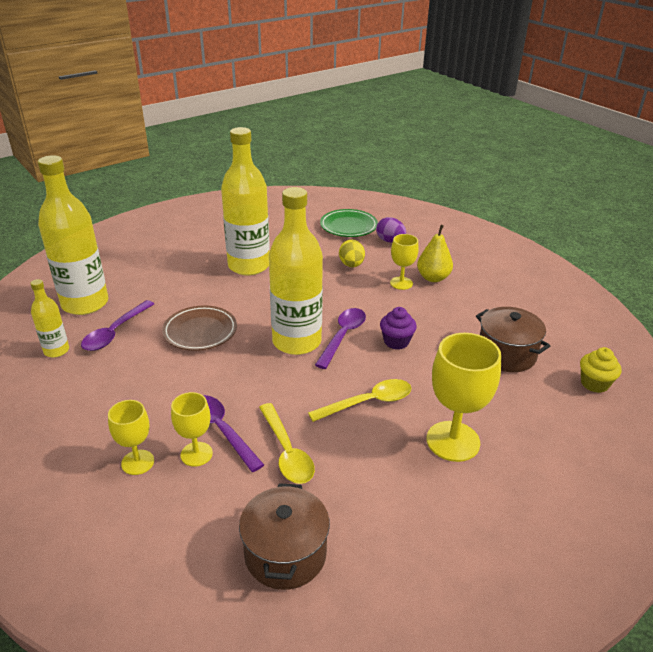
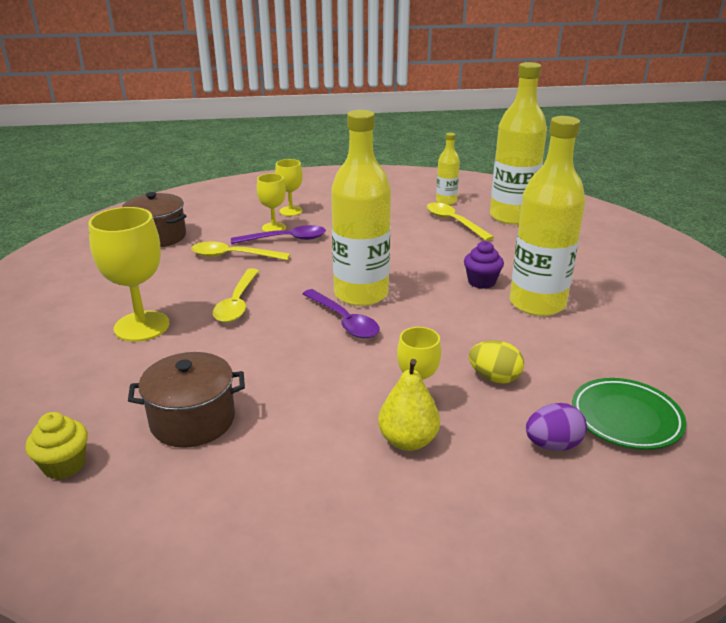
camera: 120 degrees right, 5 degrees down
purple spoon [81,300,154,351] -> yellow spoon [427,202,494,241]
brown plate [162,305,237,351] -> none
purple cupcake [380,307,417,349] -> purple cupcake moved to [464,241,504,289]

